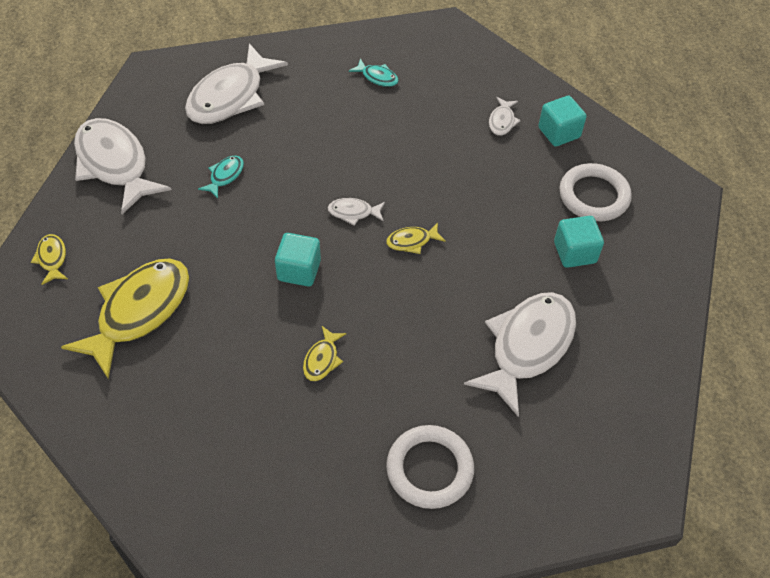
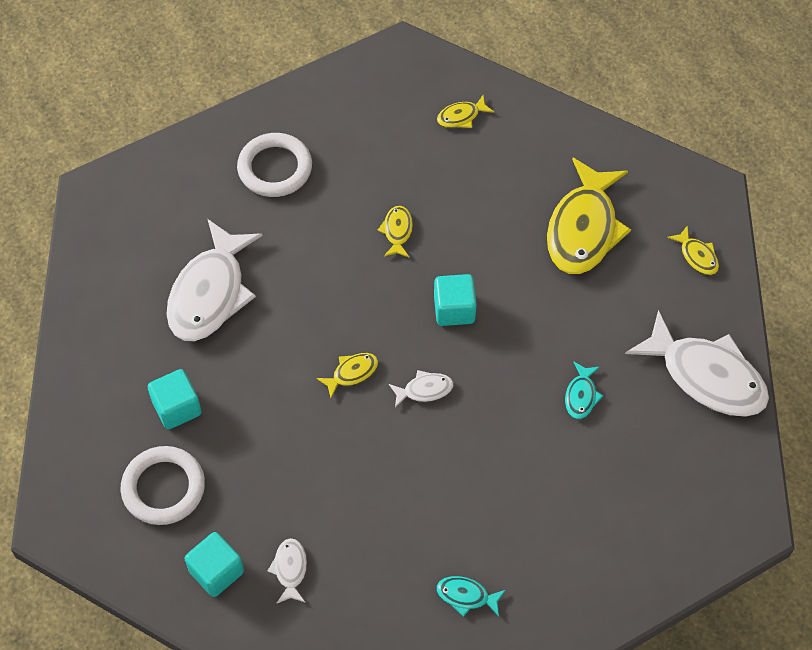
camera: 165 degrees right, 5 degrees up
white fish [185,43,288,124] -> none
none -> yellow fish [437,95,494,128]

